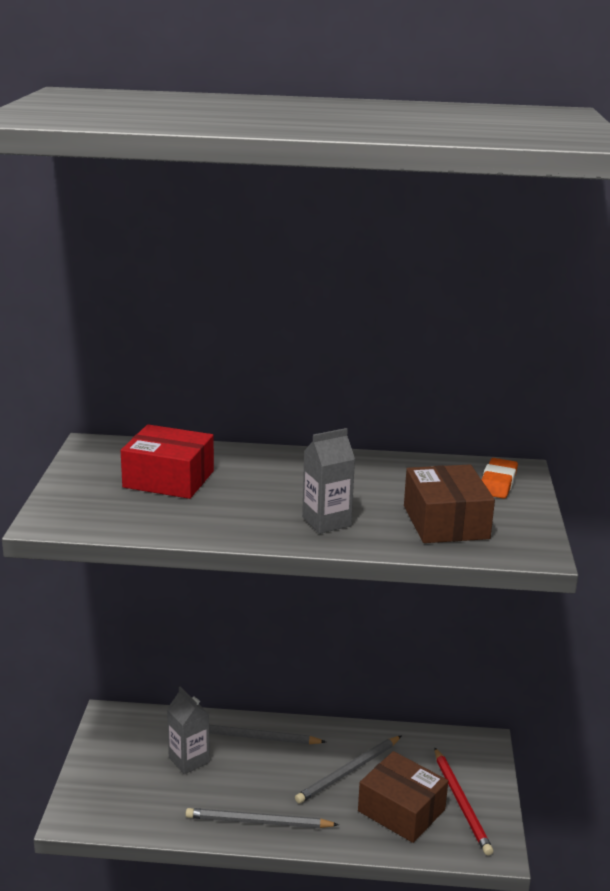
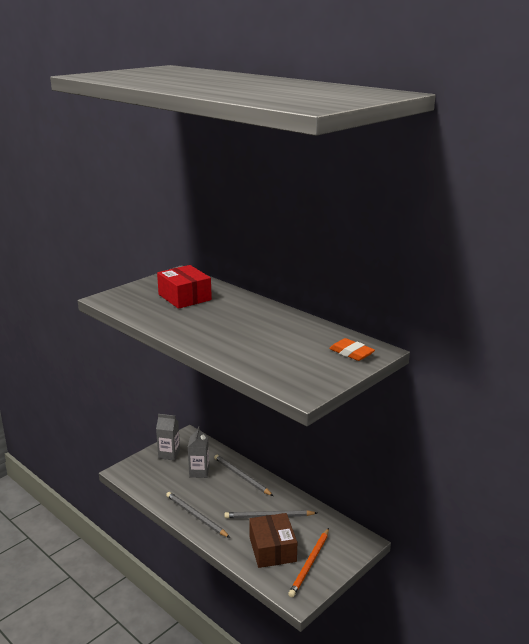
camera: 40 degrees right, 0 degrees up
grey carton [302,428,355,534] -> grey carton moved to [156,414,180,461]
brown box [404,464,495,543] -> none
red pencil [434,747,493,855] -> orange pencil [288,528,329,597]
orange eraser [481,458,518,499] -> orange eraser turned 75 degrees clockwise [329,338,375,361]

